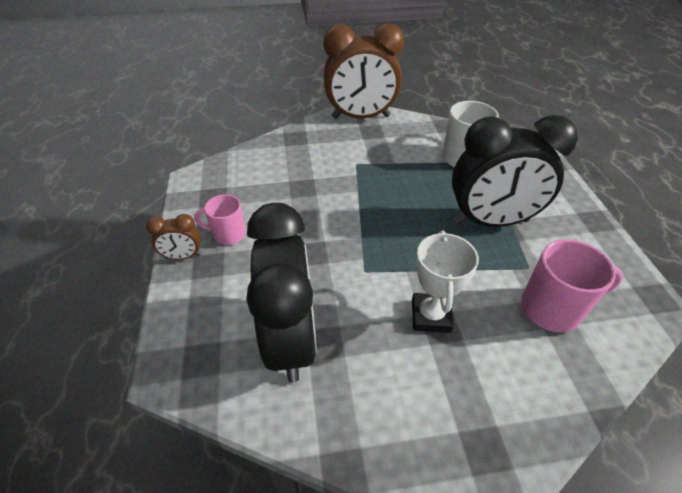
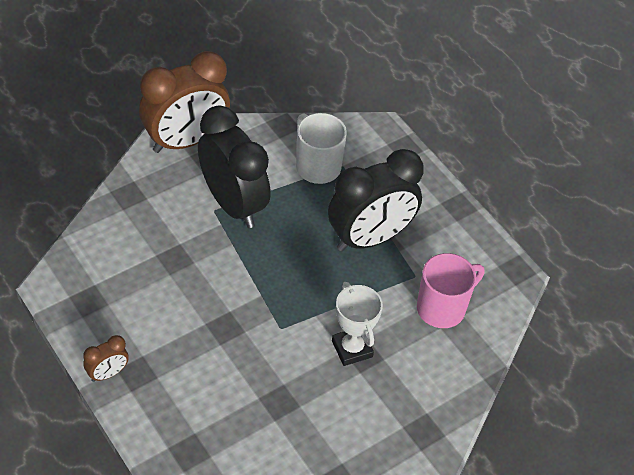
camera: 30 degrees left, 5 degrees up
pink mug [194,194,246,245] -> none
black clock [246,203,317,382] -> black clock moved to [198,105,271,228]

